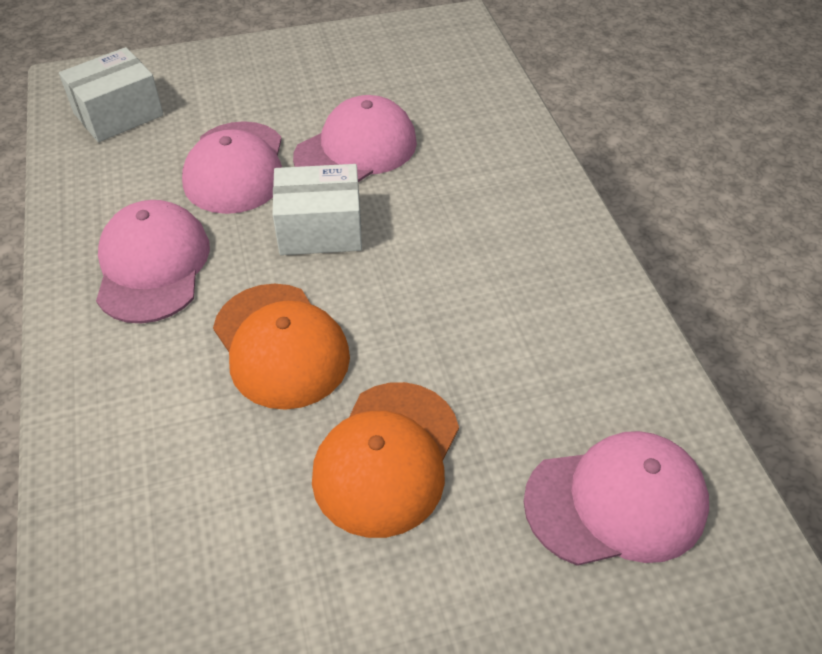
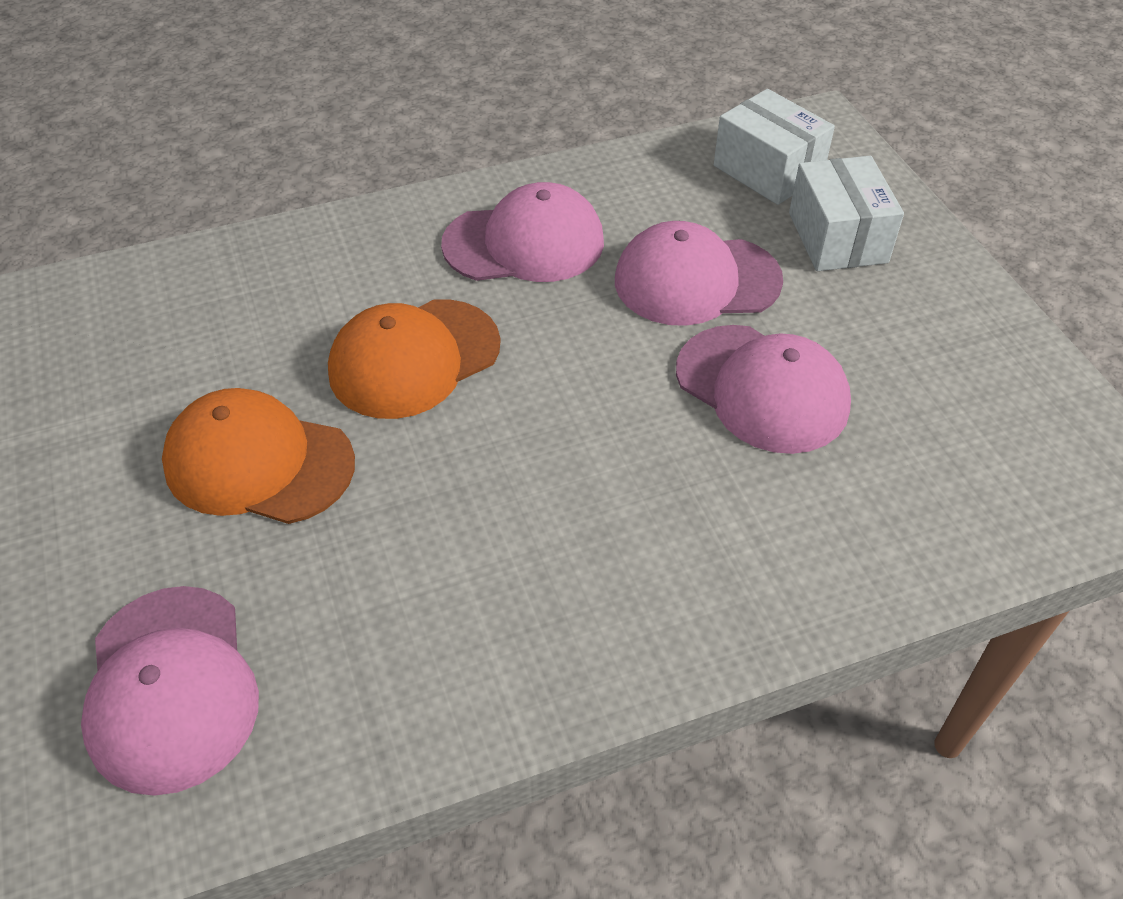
camera: 85 degrees right, 0 degrees up
white box [272,164,362,255] -> white box moved to [789,156,904,271]

